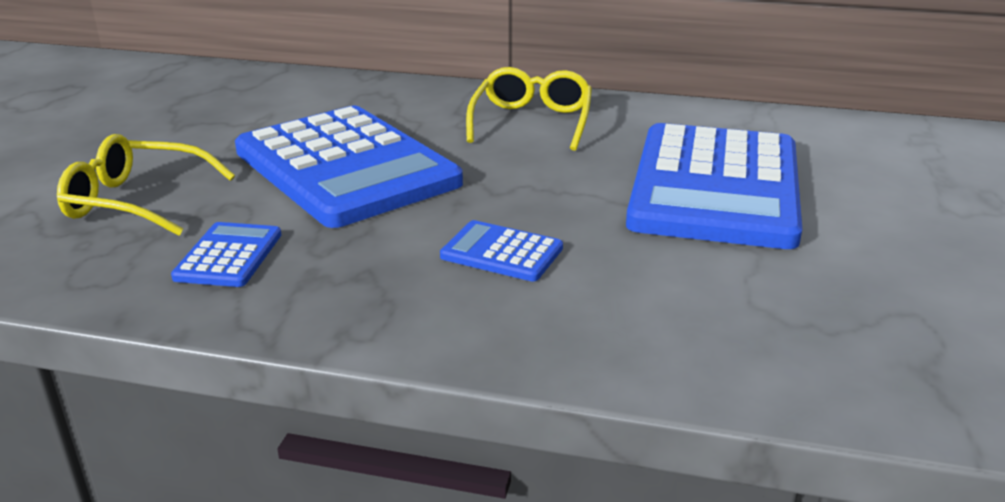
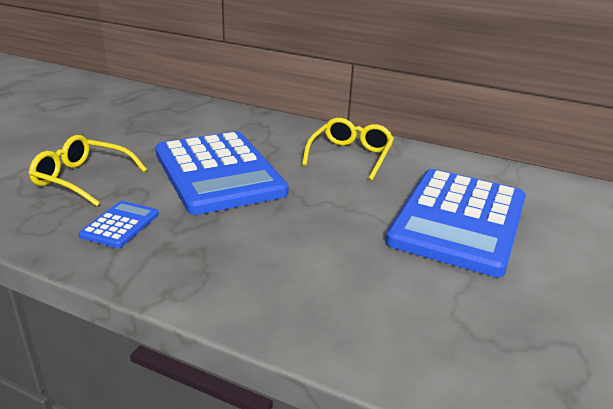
camera: 10 degrees right, 0 degrees up
blue calculator [440,220,563,282] -> none

